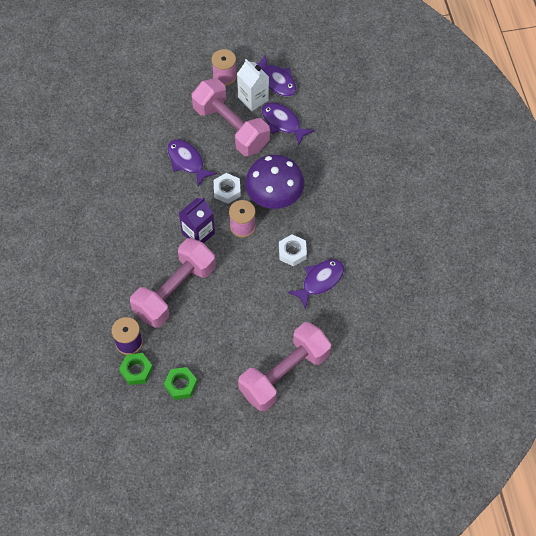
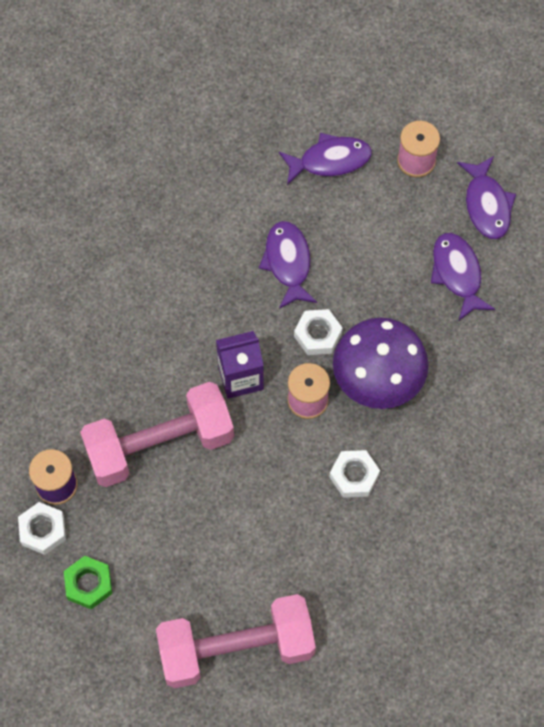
camera: 30 degrees right, 5 degrees up
green nut [119,353,153,385] -> white nut [18,502,66,555]
pink dumbbell [192,78,270,156] -> none
white carton [237,59,269,112] -> none
purple fish [288,259,344,310] -> purple fish moved to [279,133,372,185]

